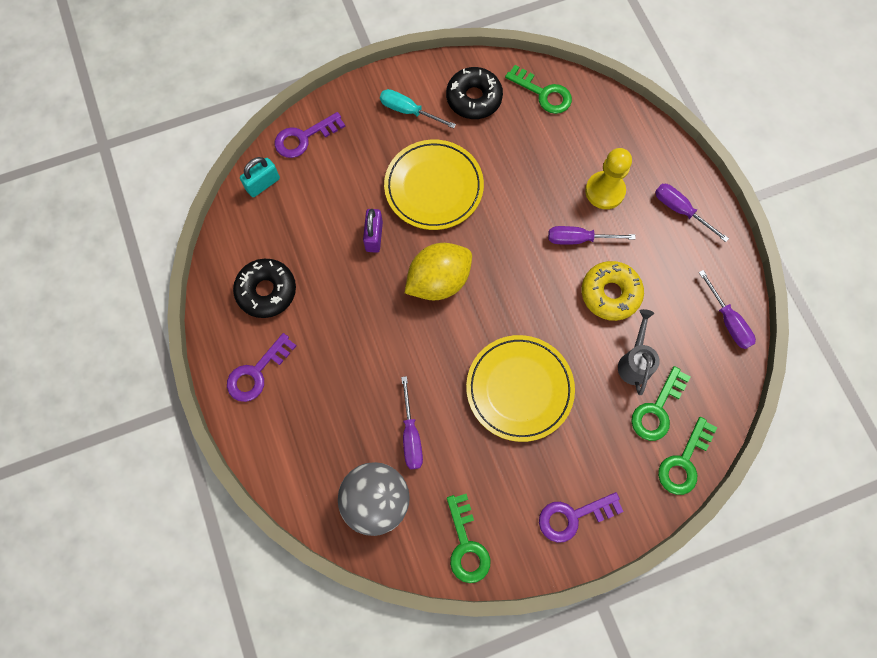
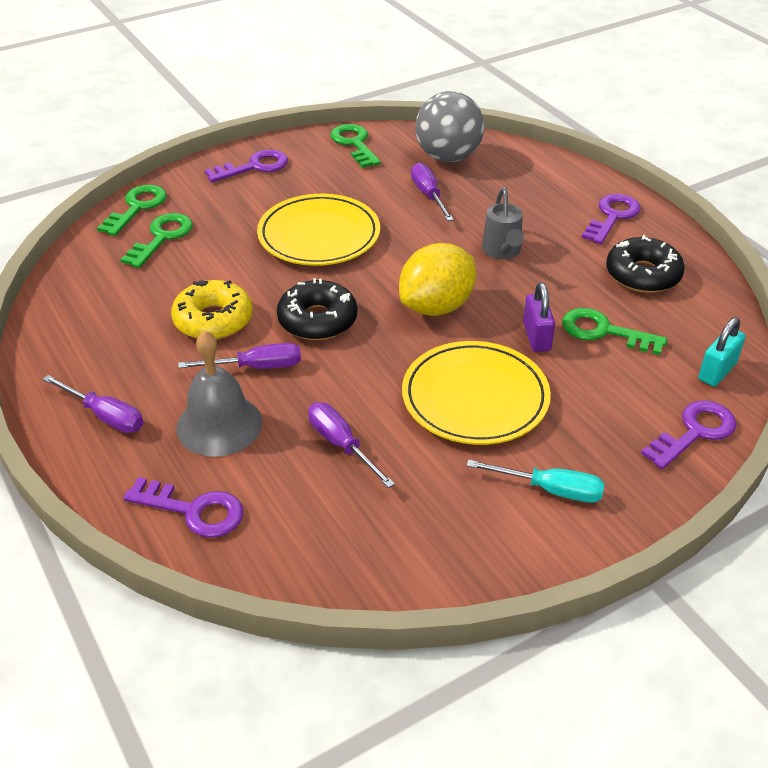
camera: 170 degrees right, 30 degrees down
black donut [446,67,503,119] -> black donut moved to [277,278,357,340]
green key [505,65,572,114] -> green key moved to [562,308,667,355]
yellow pawn [585,148,632,209] -> grey bell [176,330,262,457]
grey watering can [618,309,660,395] -> grey watering can moved to [482,187,524,259]
purple screwdriver [699,270,756,349] -> purple screwdriver moved to [308,403,395,488]
none -> purple key [123,477,244,538]

